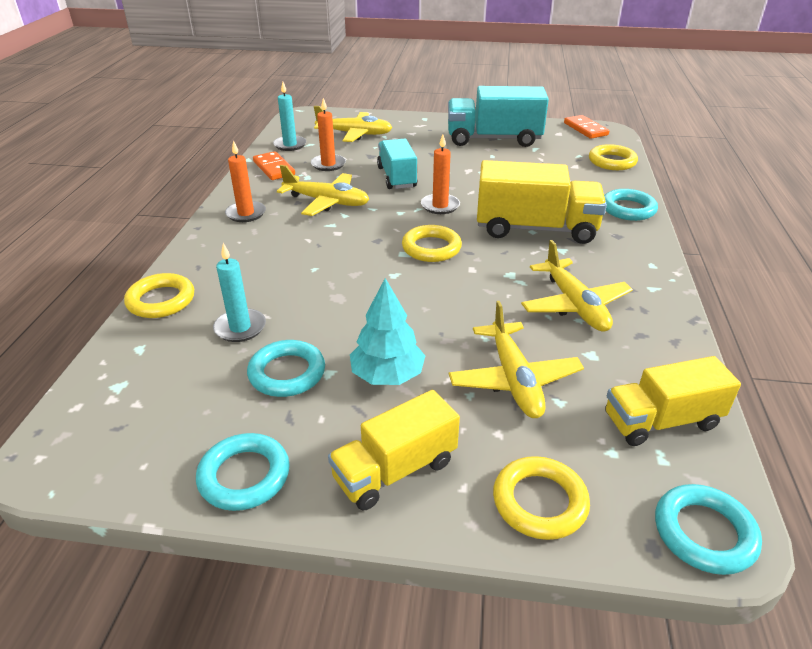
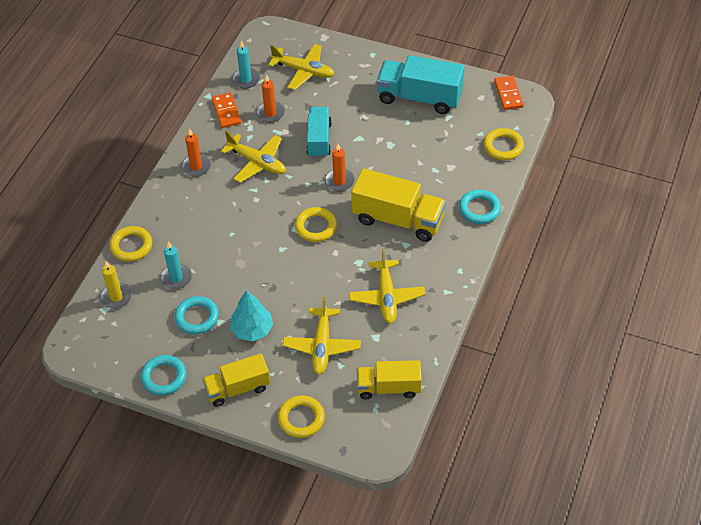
camera: 15 degrees right, 15 degrees up
turquoise ring [655,484,762,575] -> none
none -> yellow candle [100,261,132,309]

